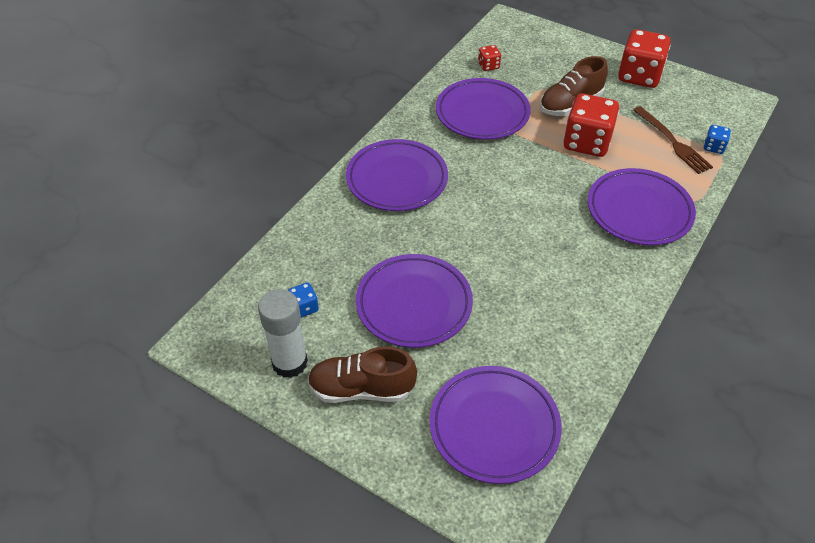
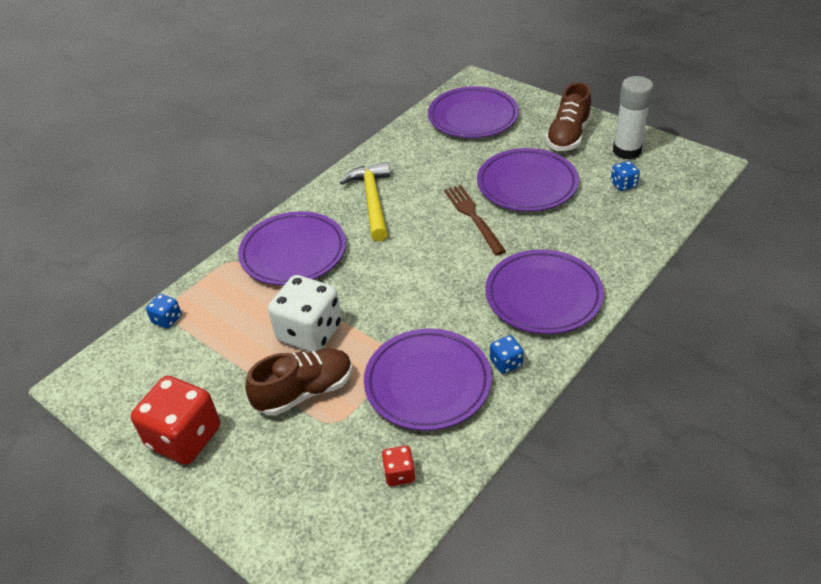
camera: 170 degrees left, 5 degrees down
brown shoe [308,346,417,403] -> brown shoe turned 105 degrees clockwise [545,82,591,151]
red dice [564,93,619,157] -> white dice [268,275,342,353]
brown fork [633,106,713,174] -> brown fork moved to [444,185,506,255]
none -> yellow hammer [340,162,390,242]
none -> blue dice [490,335,524,374]

